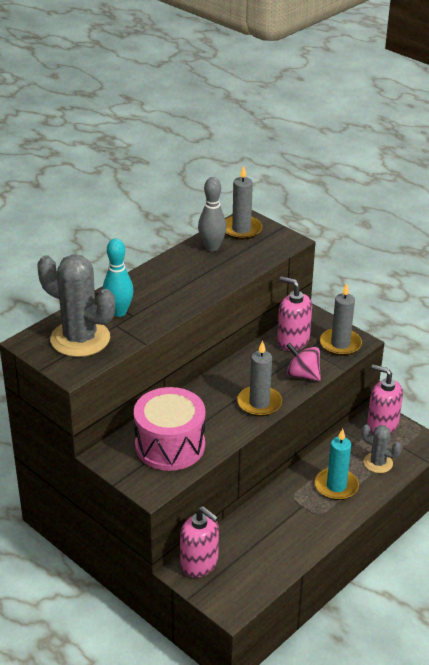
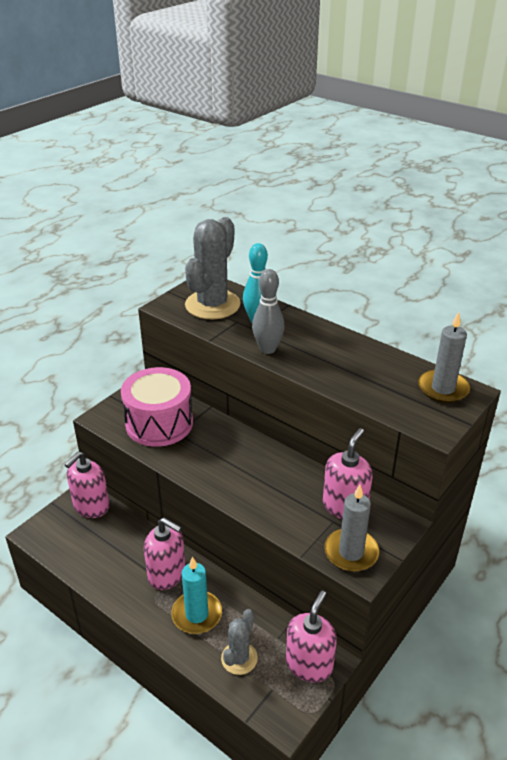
camera: 85 degrees right, 0 degrees up
grey bowling pin [198,177,227,252] -> grey bowling pin moved to [252,269,285,354]
grey candle [237,340,282,416] -> none
pink spinning top [286,343,321,381] -> none
none -> pink soap dispenser [144,518,186,590]

